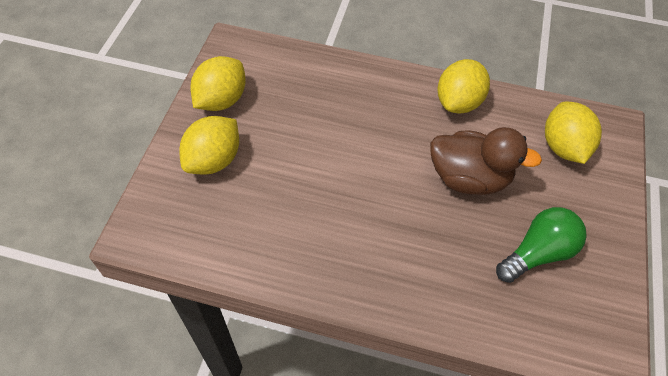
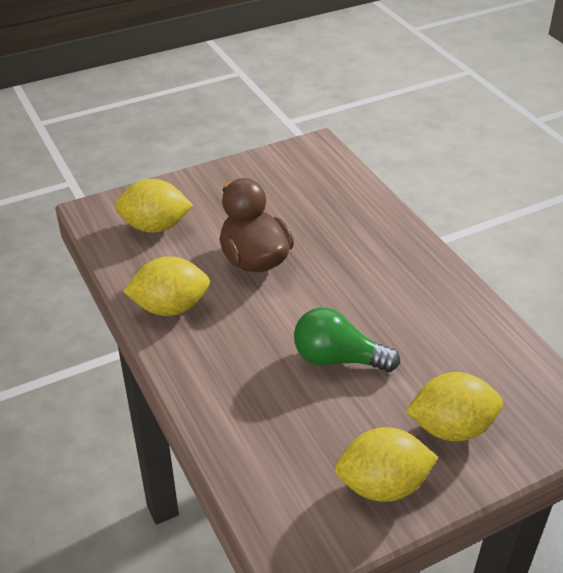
camera: 130 degrees left, 15 degrees down
green light bulb [496,207,587,283] -> green light bulb moved to [294,308,400,372]
yellow lemon [545,101,602,164] -> yellow lemon turned 45 degrees clockwise [115,179,193,233]

